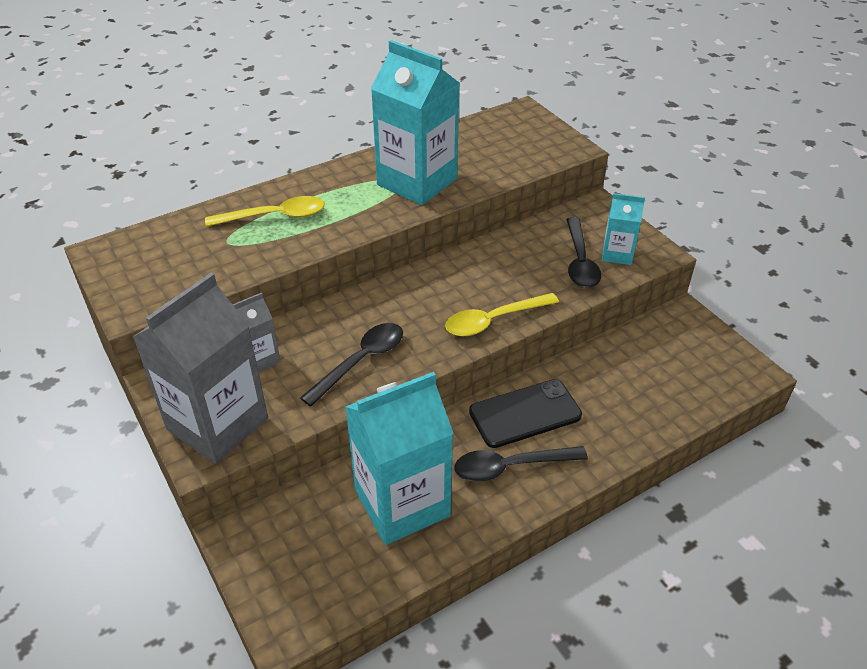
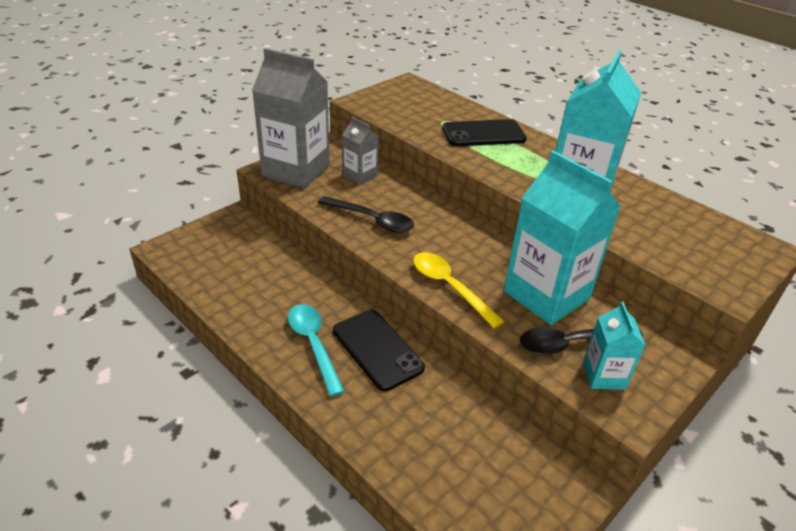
camera: 75 degrees right, 5 degrees down
yellow spoon [205,196,325,227] -> black phone [442,119,527,146]
turquoise carton [345,372,454,545] -> turquoise carton moved to [504,151,621,325]
black spoon [455,446,588,482] -> turquoise spoon [288,304,345,397]

